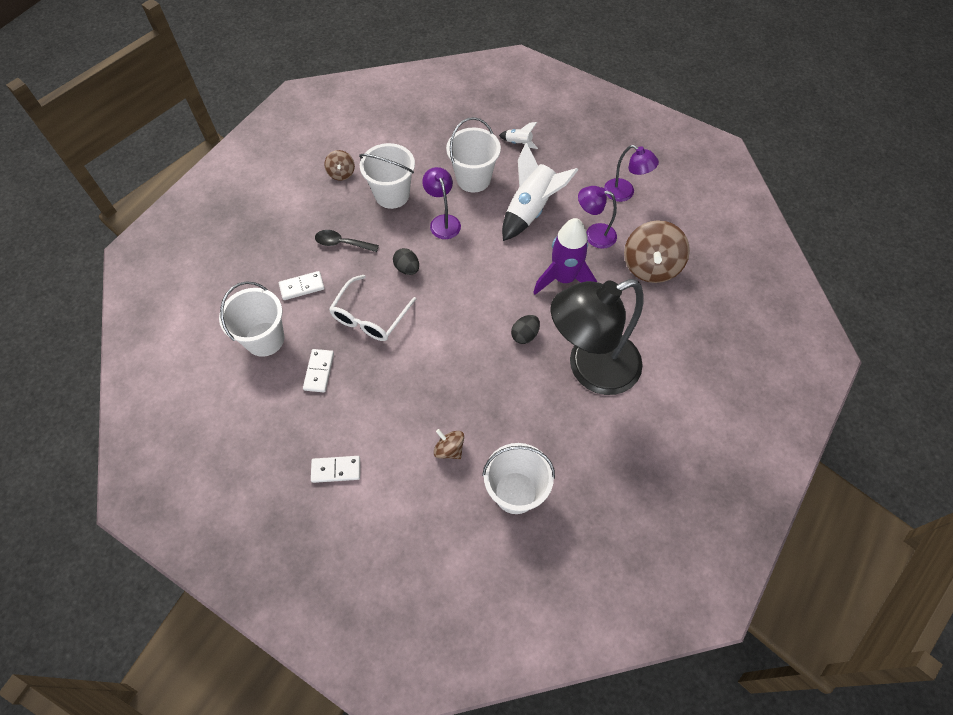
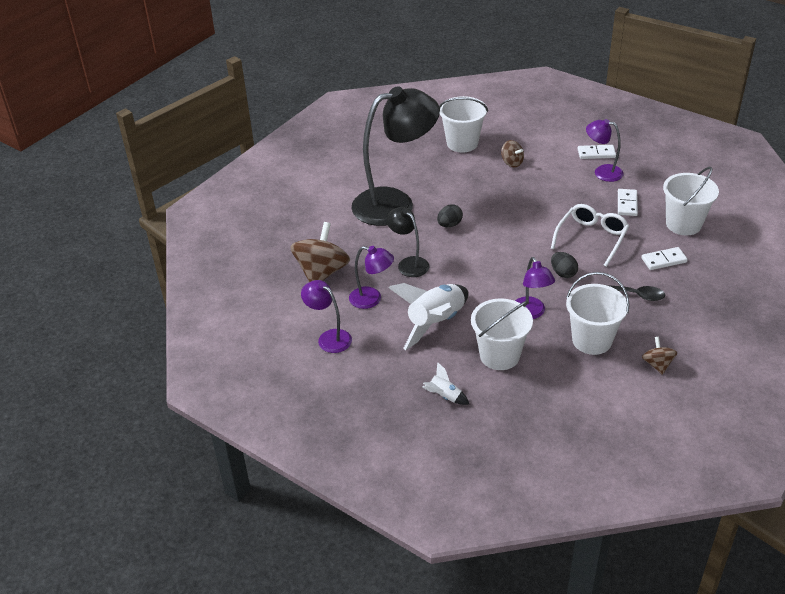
camera: 175 degrees left, 20 degrees down
purple rocket [533,218,597,295] -> black lamp [386,207,429,277]
none -> purple lamp [586,119,624,182]

